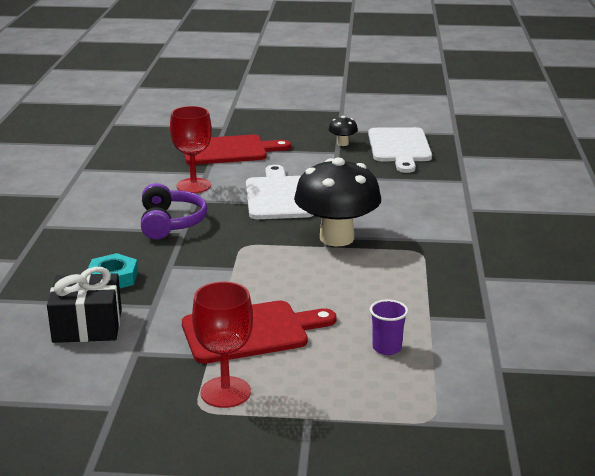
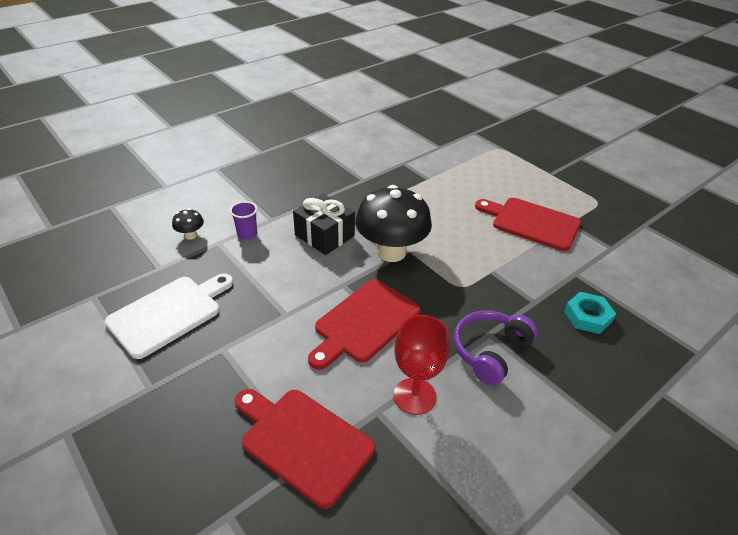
camera: 135 degrees left, 15 degrees up
black gift [47,267,122,343] -> black gift moved to [293,194,355,255]
red goblet [192,282,253,408] -> none
white cutting board [246,165,314,219] -> red cutting board [308,279,421,370]
black mushroom [329,116,358,146] -> black mushroom moved to [172,208,204,240]
purple cup [370,299,408,355] -> purple cup moved to [230,201,257,240]

